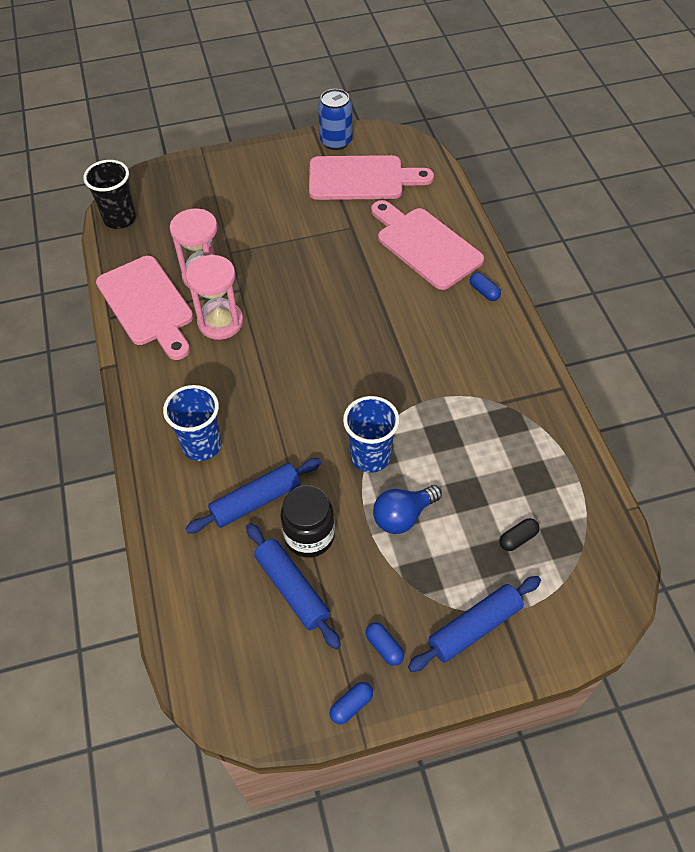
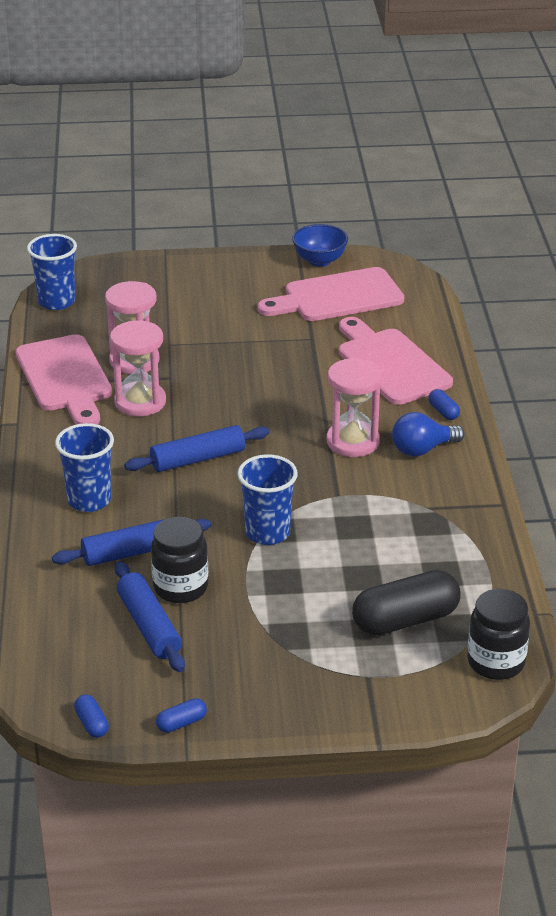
camera: 10 degrees right, 20 degrees down
black cup [83,160,136,229] -> blue cup [27,234,77,310]
pink cutting board [309,155,434,200] -> pink cutting board turned 150 degrees clockwise [258,267,404,321]
blue can [318,89,352,150] -> blue bowl [292,224,348,267]
blue capsule [366,622,404,666] -> blue capsule moved to [74,694,109,738]
blue light bulb [373,485,442,534] -> blue light bulb moved to [392,412,464,456]
blue rolling pin [408,576,541,672] -> blue rolling pin moved to [124,425,269,472]
black capsule [499,518,540,551] -> black capsule [352,570,461,635], size x2.25
none -> pink hourglass [327,358,383,457]
none -> black jar [467,589,530,680]

